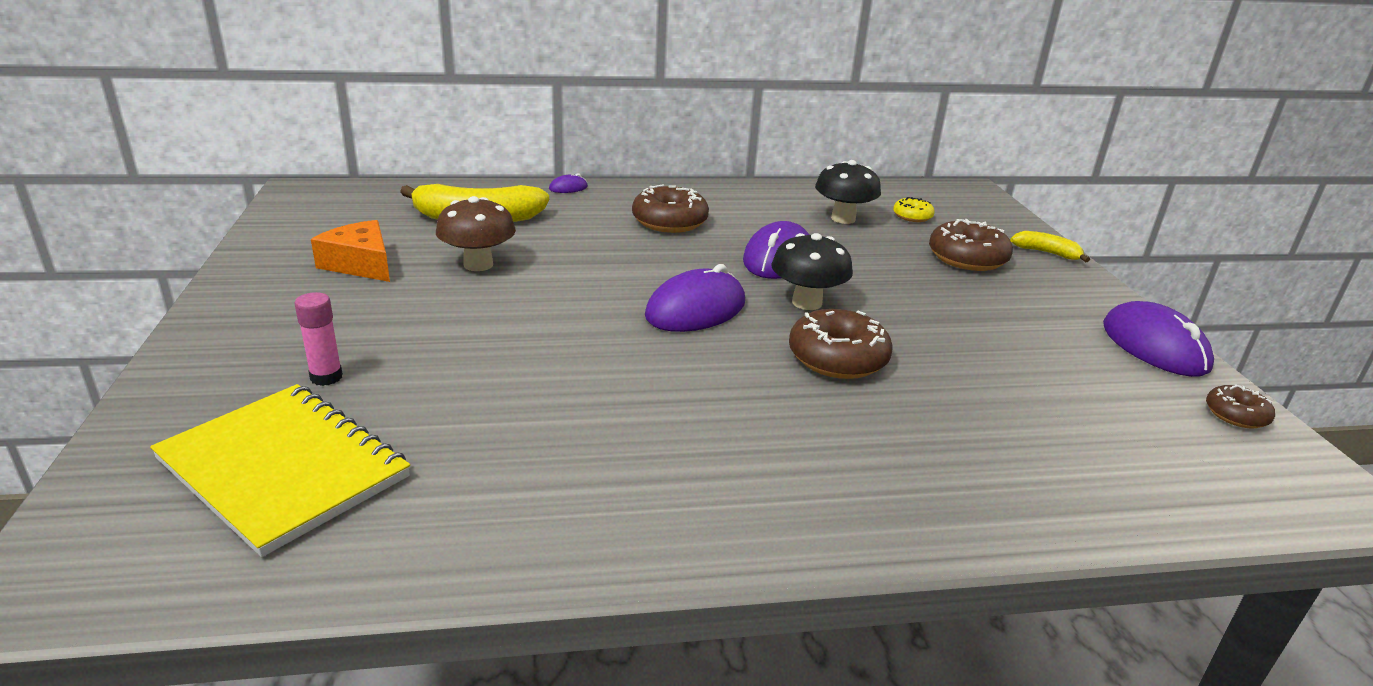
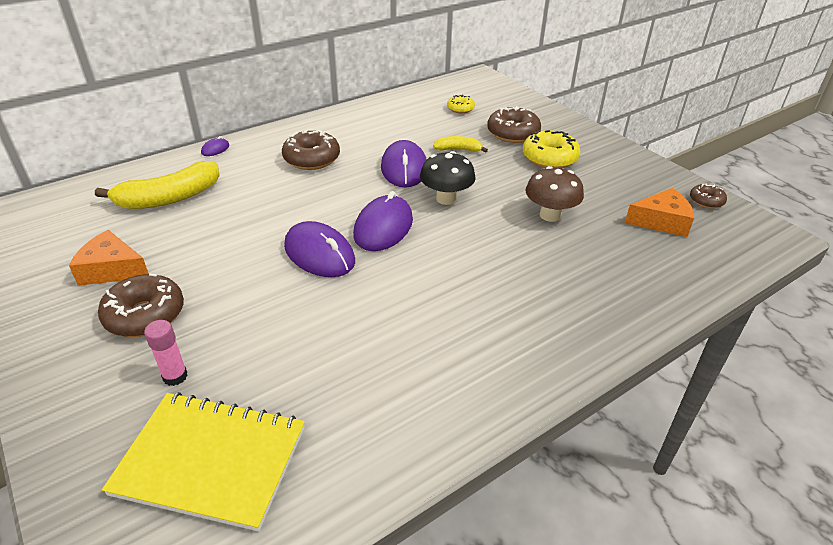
camera: 25 degrees left, 10 degrees up
brown mushroom [436,196,516,271] -> brown mushroom moved to [526,166,584,222]
brown donut [789,309,892,379] -> brown donut moved to [98,273,184,337]
black mushroom [815,160,881,224] -> none
yellow banana [1010,231,1090,262] -> yellow banana moved to [433,136,488,153]
purple mouse [1103,301,1214,377] -> purple mouse moved to [284,221,355,277]
none -> yellow donut [523,130,581,168]
none -> orange cheese [625,188,694,237]

